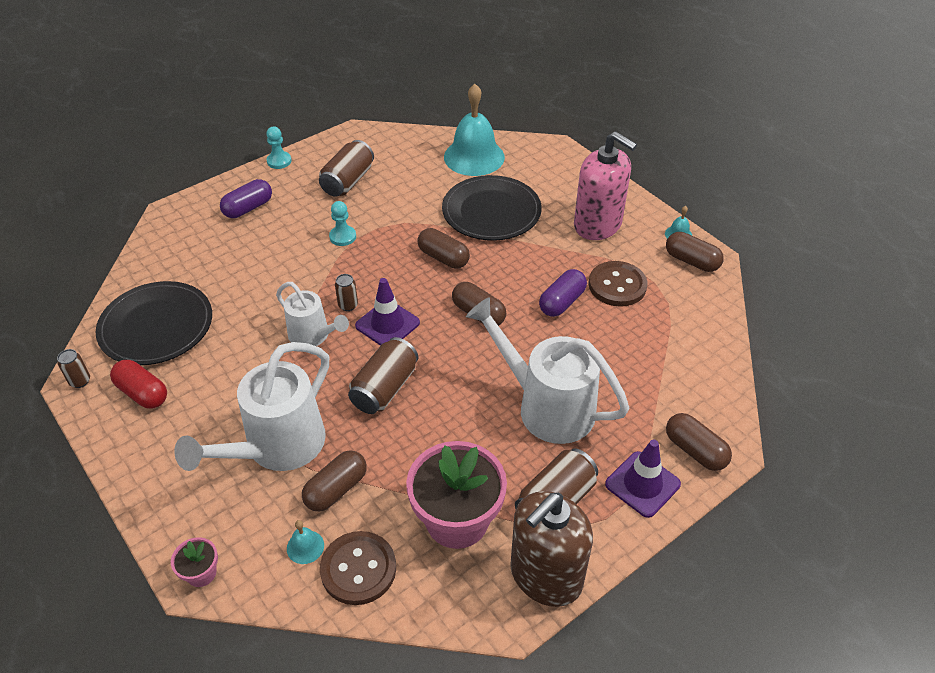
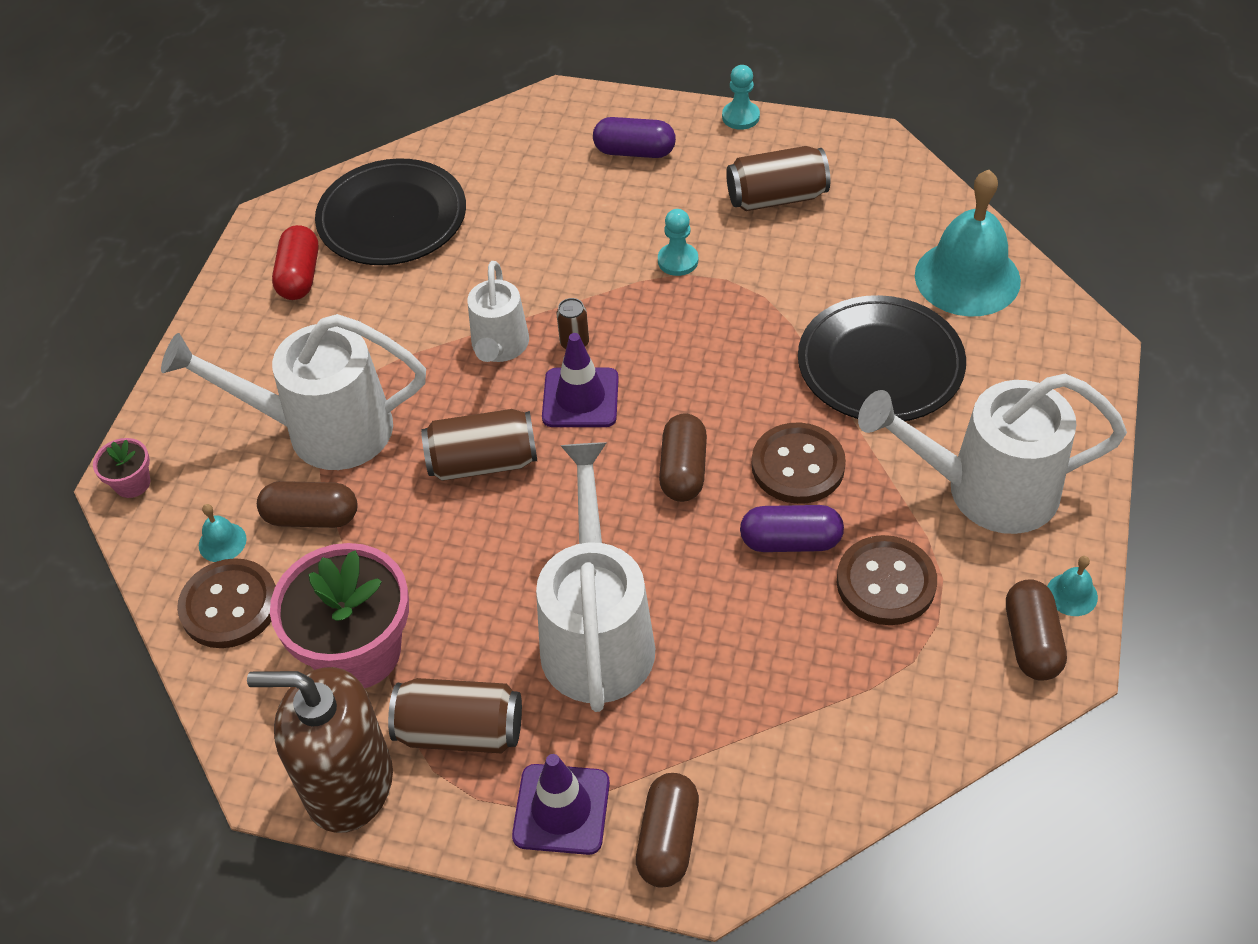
camera: 55 degrees right, 5 degrees up
brown can [57,349,90,388] -> none
brown capsule [417,228,470,269] -> none
pink soap dispenser [574,131,637,240] -> white watering can [858,374,1127,534]
none -> brown button [752,422,846,504]

